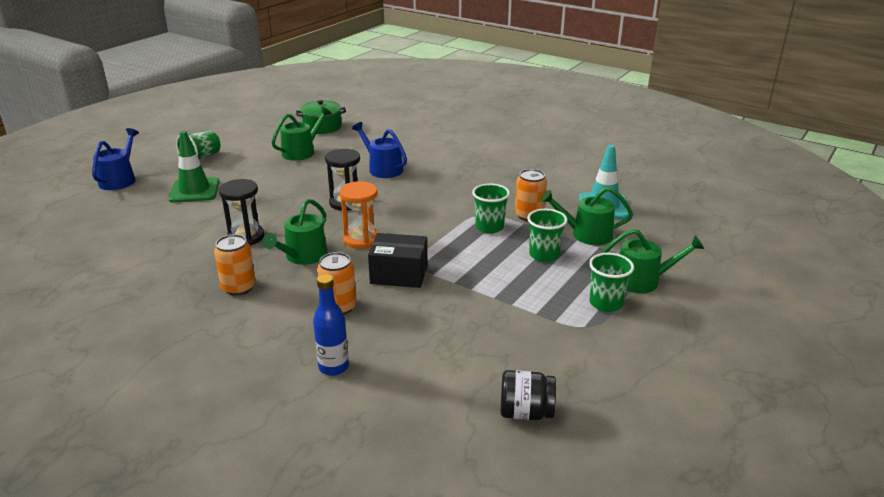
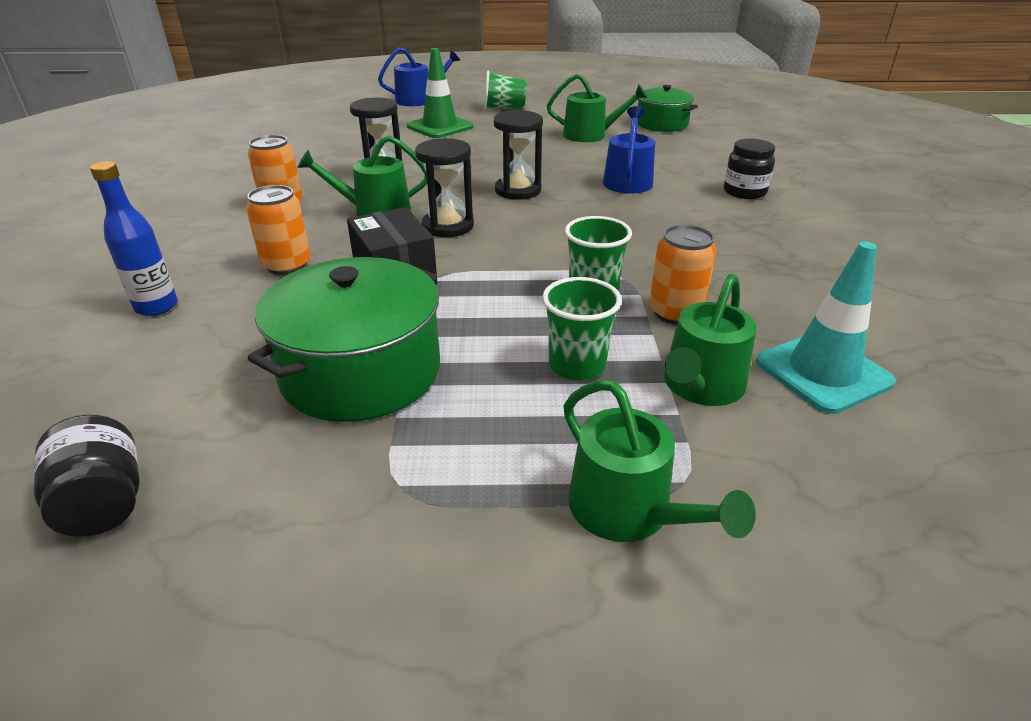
camera: 55 degrees right, 5 degrees up
orange hourglass [339,181,379,249] -> black hourglass [415,138,474,237]
green watering can [541,187,633,245] -> green watering can turned 120 degrees counterclockwise [664,274,757,406]
green cup [589,253,634,312] -> none
none -> green pot [247,257,440,422]
none -> black jar [724,138,775,199]

